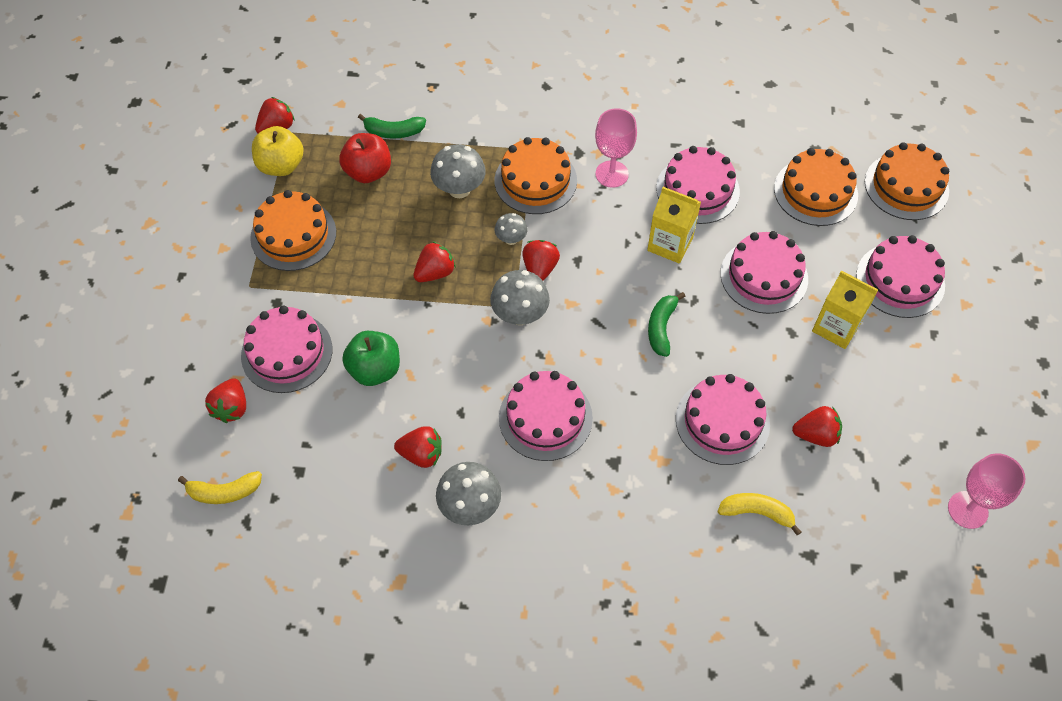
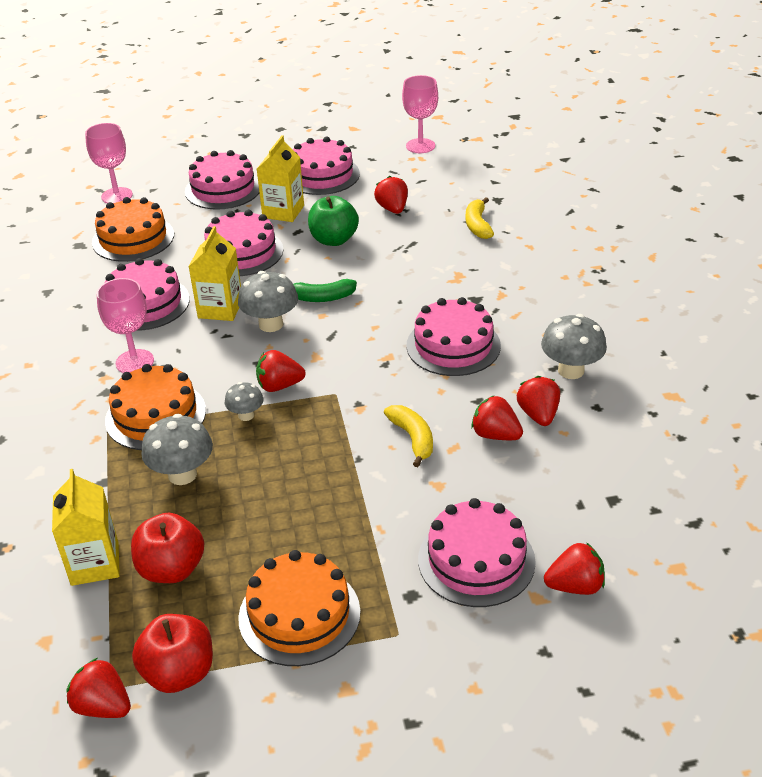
camera: 105 degrees left, 20 degrees down
yellow banana [178,471,262,504] -> yellow banana moved to [384,405,433,467]
yellow apple [252,126,304,176] -> red apple [132,614,213,693]
green apple [342,331,400,386] -> green apple moved to [308,196,359,246]
green banana [358,114,426,139] -> yellow carton [52,469,120,586]
red strawberry [414,241,456,282] -> red strawberry moved to [471,395,523,440]
grey mushroom [490,270,550,325] -> grey mushroom moved to [238,271,298,332]
pink cake [676,374,770,465] -> pink cake moved to [293,137,360,195]
orange cake [865,142,949,220] -> pink goblet [85,123,133,204]

